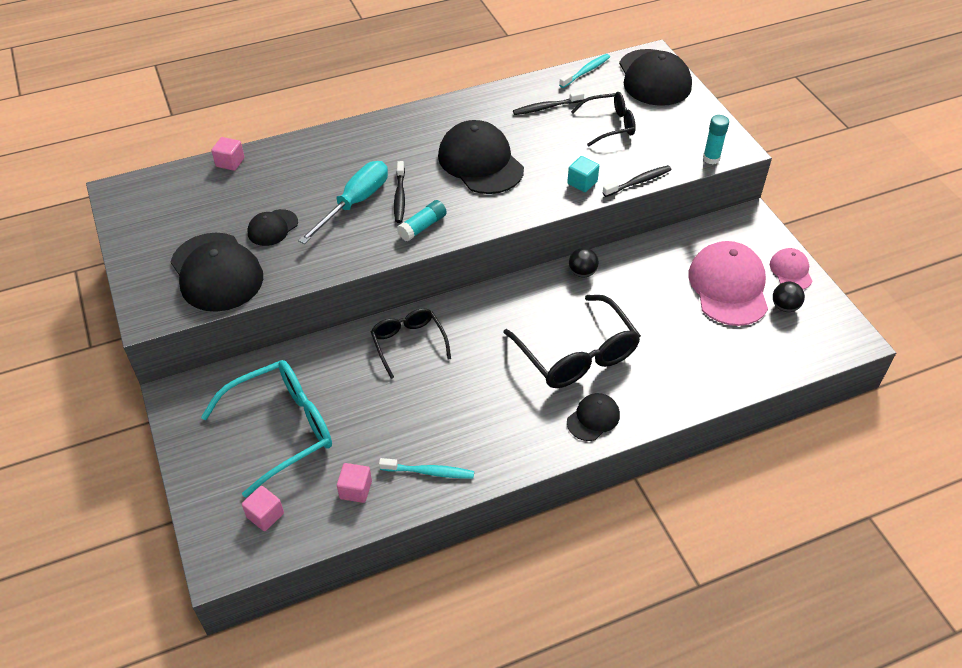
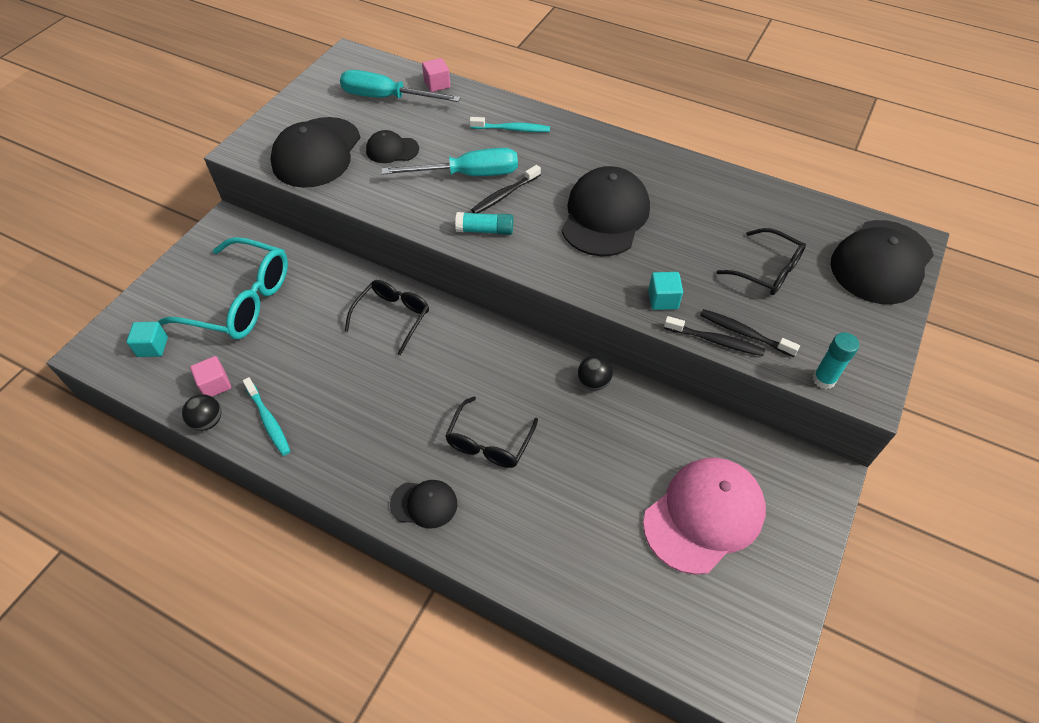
camera: 50 degrees right, 5 degrees up
pink cube [242,486,284,531] -> turquoise cube [126,322,168,357]
black glasses [503,295,641,388] -> black glasses [445,397,538,468], size x0.61
black toothbrush [513,91,584,115] -> black toothbrush moved to [700,309,800,357]
turquoise toothbrush [559,54,610,88] -> turquoise toothbrush moved to [469,117,550,132]
pink cap [770,248,812,289] -> none
black ball [773,282,805,312] -> black ball moved to [182,394,221,431]
none -> turquoise screwdriver [340,70,461,102]

